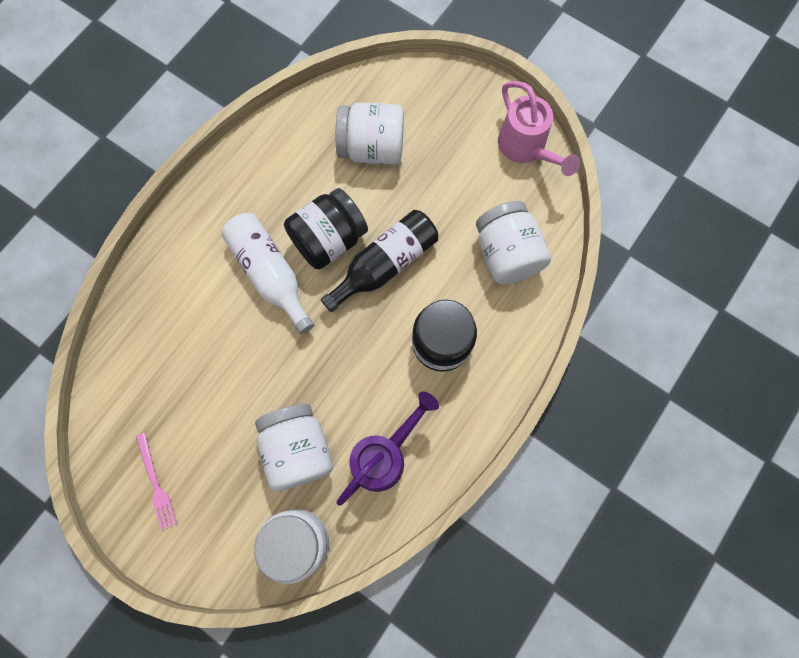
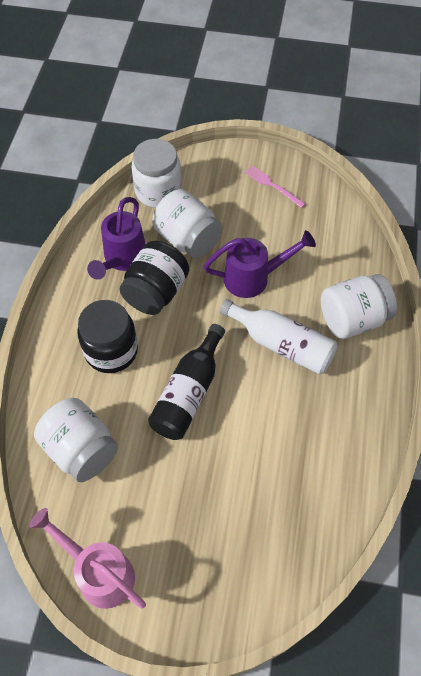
camera: 155 degrees right, 15 degrees down
black jar [284,188,368,269] -> black jar moved to [119,241,189,315]
white jar [335,102,404,165] -> white jar moved to [321,274,397,339]
none -> purple watering can [204,230,316,298]

